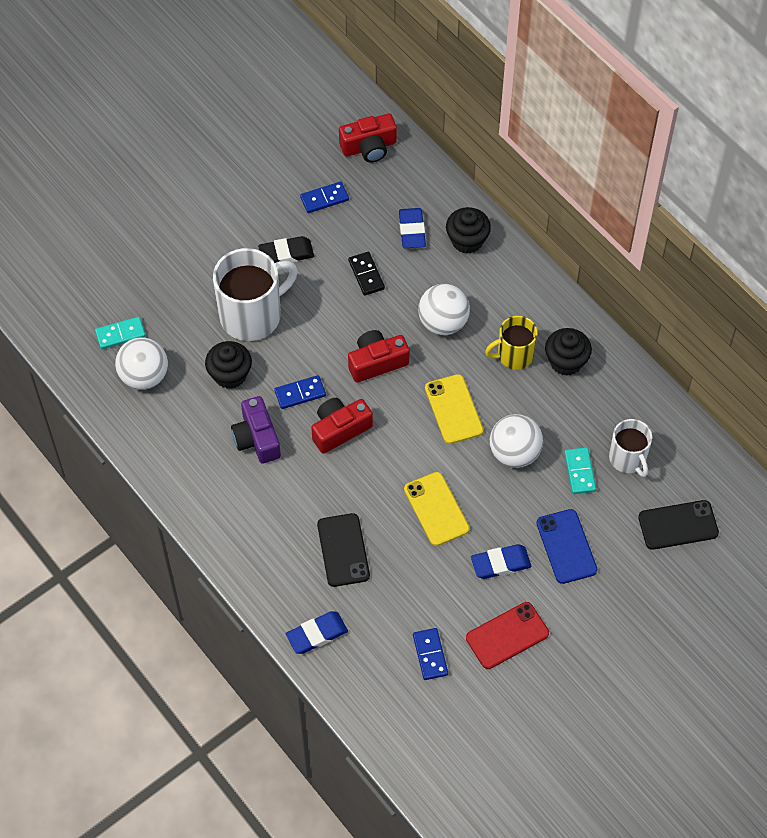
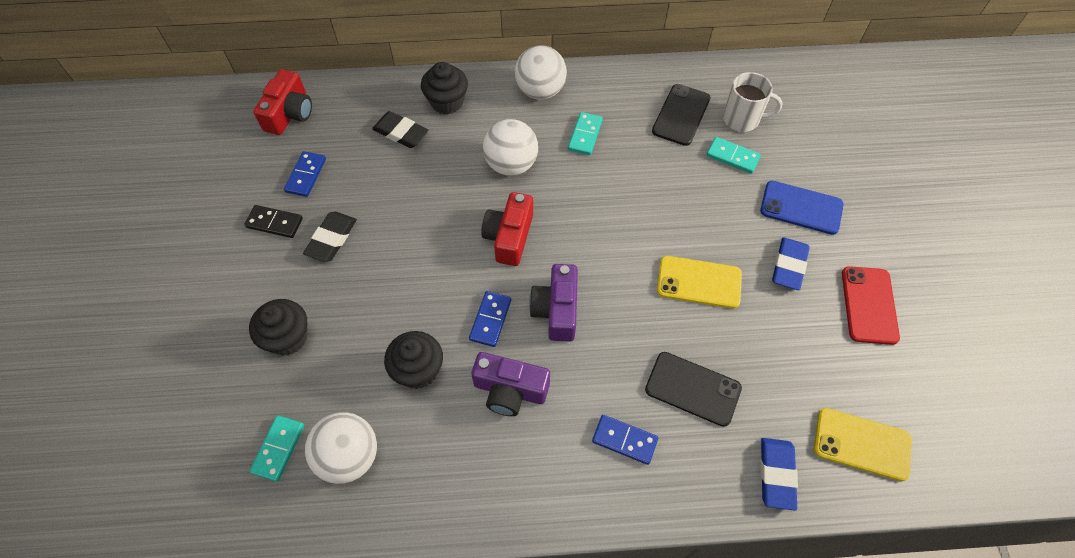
camera: 55 degrees left, 0 degrees up
white mug [213,248,298,341] -> none
red camera [311,398,373,454] -> purple camera [529,264,578,342]
black domino [348,252,385,296] -> black domino moved to [244,205,303,238]
blue eraser [399,208,426,248] -> black eraser [372,111,428,148]
blue domino [413,628,448,680] -> blue domino moved to [592,415,658,465]
yellow phone [425,374,483,444] -> yellow phone moved to [814,408,912,481]
yellow mug [485,316,538,369] -> turquoise domino [568,112,603,155]
white ball [490,414,543,468] -> white ball moved to [515,45,567,100]
black cupcake [545,328,592,376] -> black cupcake moved to [249,299,307,356]
black phone [638,500,719,550] -> black phone moved to [652,84,711,146]

